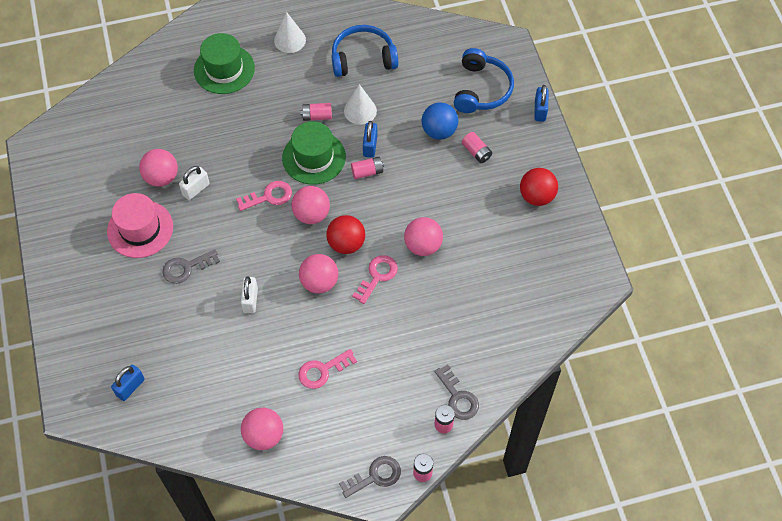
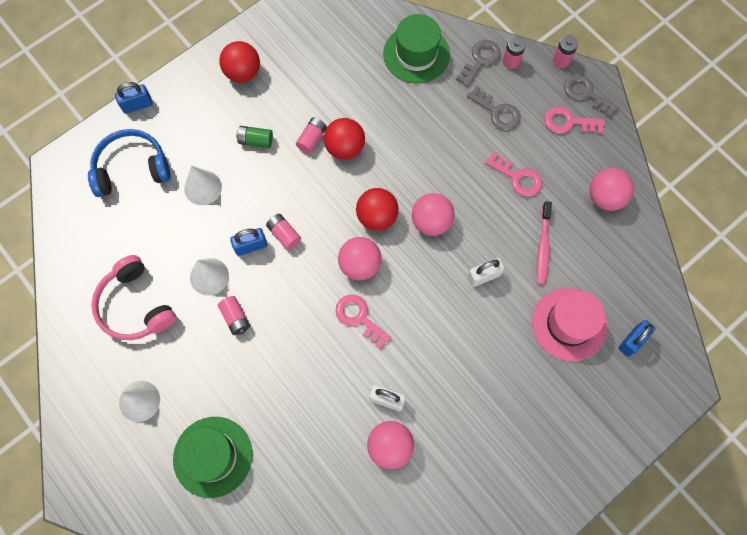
camera: 115 degrees left, 10 degrees up
pink hat [107,193,173,258] -> pink hat moved to [532,288,607,361]
blue padlock [111,364,145,401] -> blue padlock turned 60 degrees counterclockwise [618,320,655,356]
grey key [162,249,220,284] -> grey key moved to [467,86,521,130]
green hat [282,121,346,185] -> green hat moved to [383,14,450,84]
blue headphones [332,25,398,77] -> pink headphones [91,255,176,340]
pink key [352,255,398,304] -> pink key moved to [544,107,605,134]
pink ball [404,217,443,256] -> red ball [324,118,365,160]
blue ball [422,103,458,140] -> white cone [184,166,222,205]
pink battery [462,132,492,163] -> pink battery moved to [296,117,327,154]
none -> green battery [236,126,273,148]
none -> pink toothbrush [537,201,552,285]

